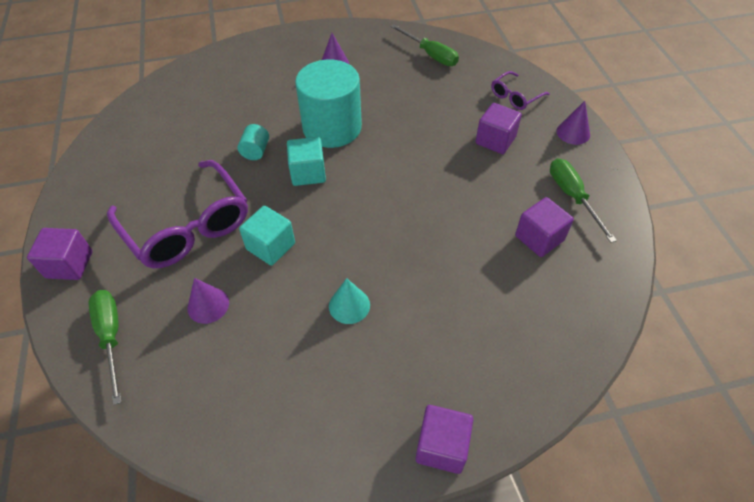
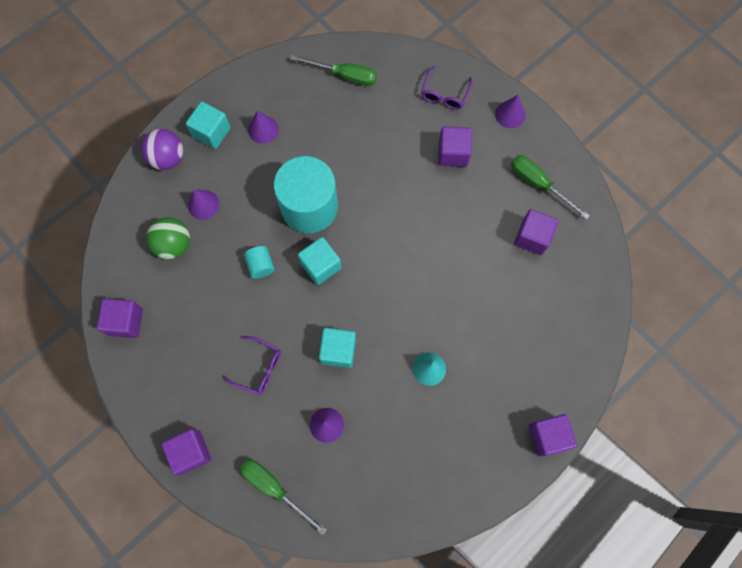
camera: 30 degrees left, 20 degrees up
purple glasses [107,160,248,268] -> purple glasses [222,336,281,395], size x0.48
none -> purple cube [97,299,143,338]
none -> purple ball [141,129,183,170]
none -> green ball [146,217,190,259]
none -> turquoise cube [186,102,231,149]
none -> purple cone [188,189,219,220]

